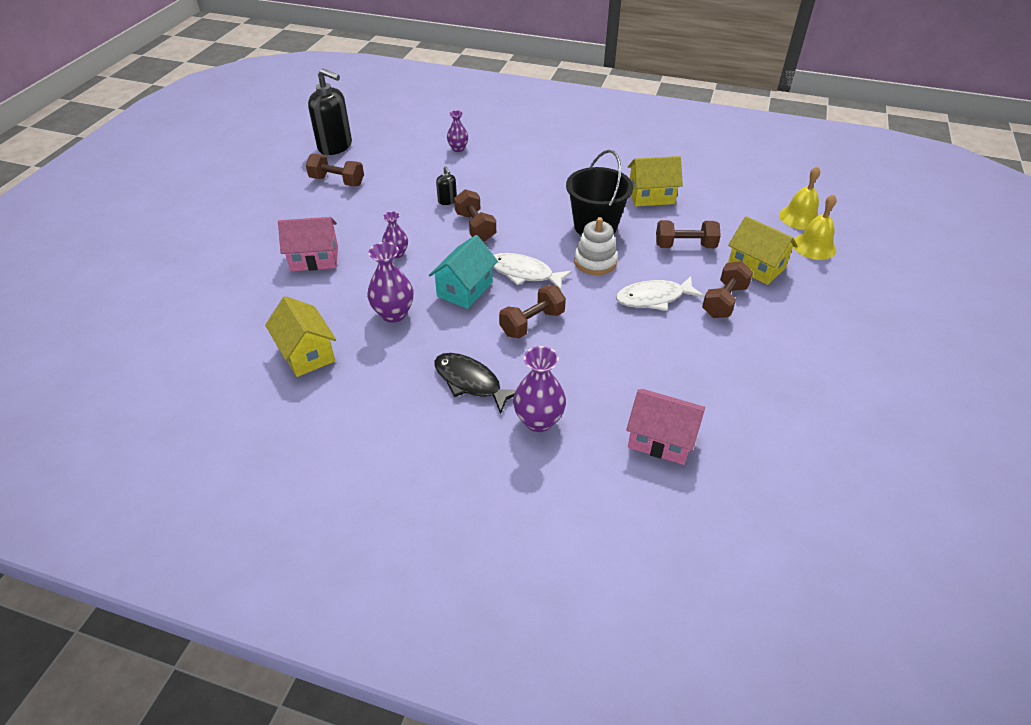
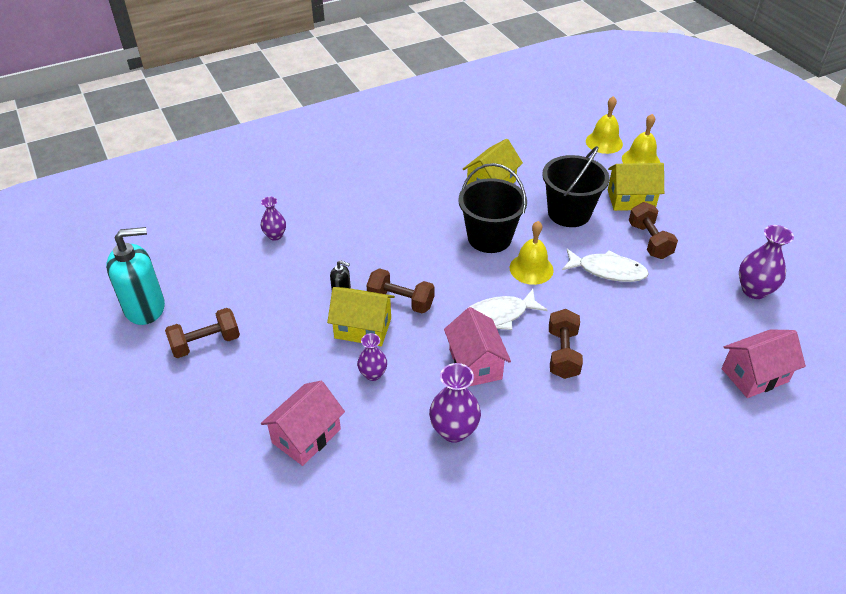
camera: 45 degrees left, 0 degrees up
yellow house [265,296,336,377] -> yellow house moved to [327,287,395,346]
black soap dispenser [308,68,352,155] -> turquoise soap dispenser [106,227,165,325]
turquoise house [429,235,498,309] -> pink house [444,307,511,386]
black fish [434,353,516,414] -> none
purple vase [513,346,566,432] -> purple vase moved to [739,225,794,299]
white stacking toy [574,217,618,275] -> yellow bell [510,221,554,285]
white fish [616,276,704,311] -> white fish turned 105 degrees counterclockwise [562,249,649,282]
brown dumbbell [656,220,721,248] -> black bucket [542,146,609,227]

